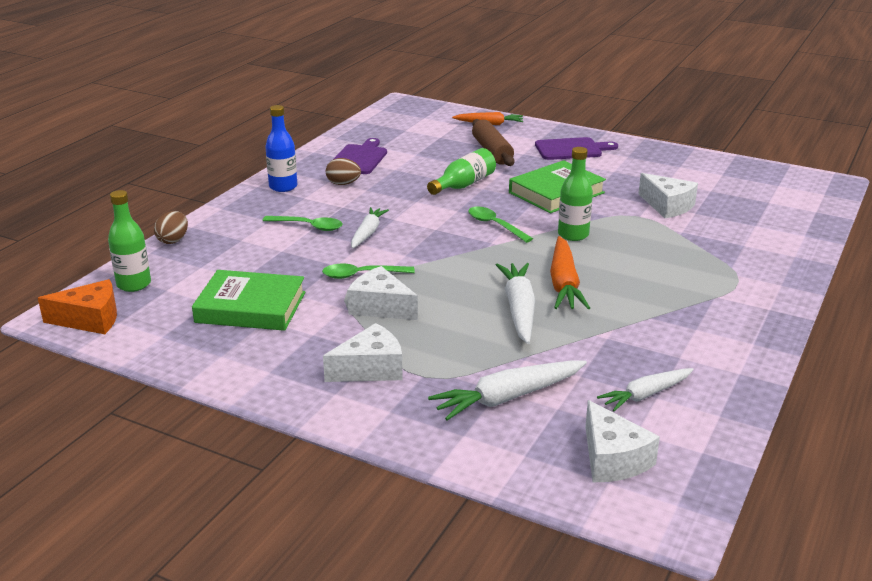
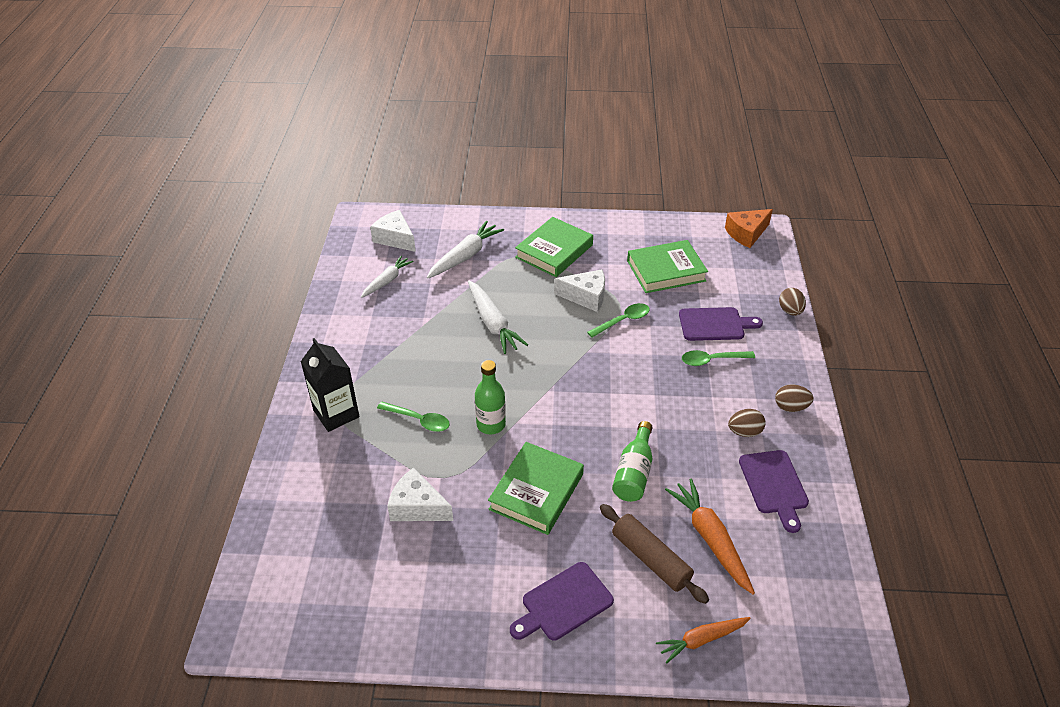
camera: 155 degrees right, 15 degrees up
green bottle [108,190,151,292] -> none
blue bottle [265,105,297,192] -> brown egg [775,384,814,412]
white cheese [323,323,403,382] -> green book [515,217,593,277]
white carrot [351,207,389,249] -> none
green spoon [468,206,533,243] -> green spoon moved to [377,401,450,432]
orange carrot [550,236,590,309] -> orange carrot moved to [665,478,755,595]
none -> black carton [301,338,360,432]
none -> purple cutting board [679,307,763,341]

